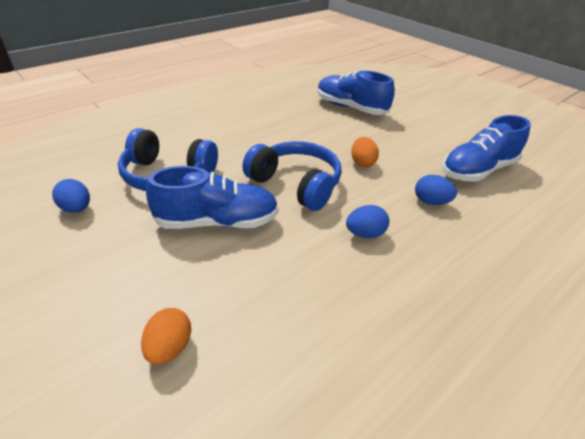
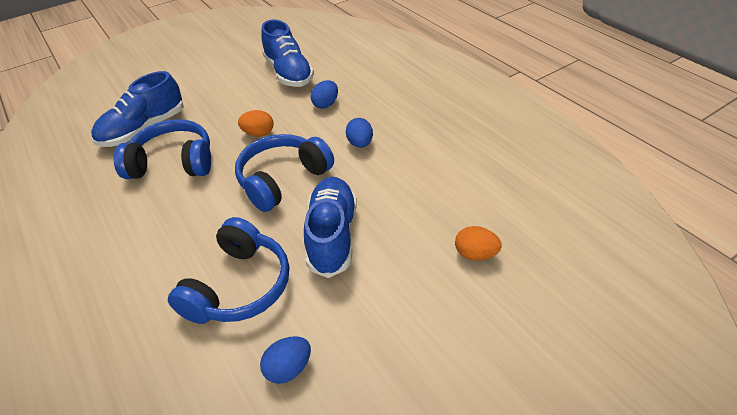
camera: 80 degrees left, 5 degrees up
none -> blue headphones [114,119,211,179]

